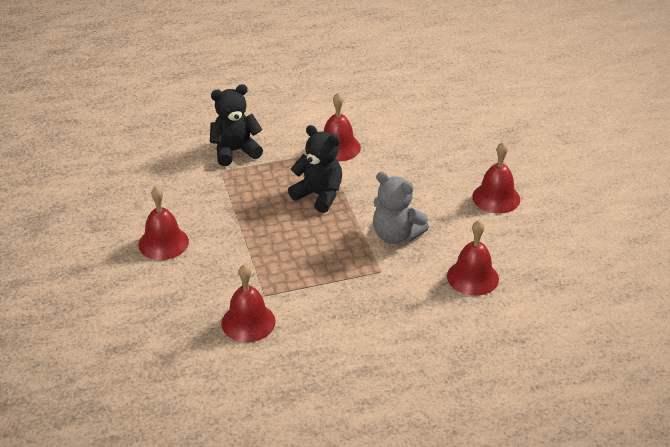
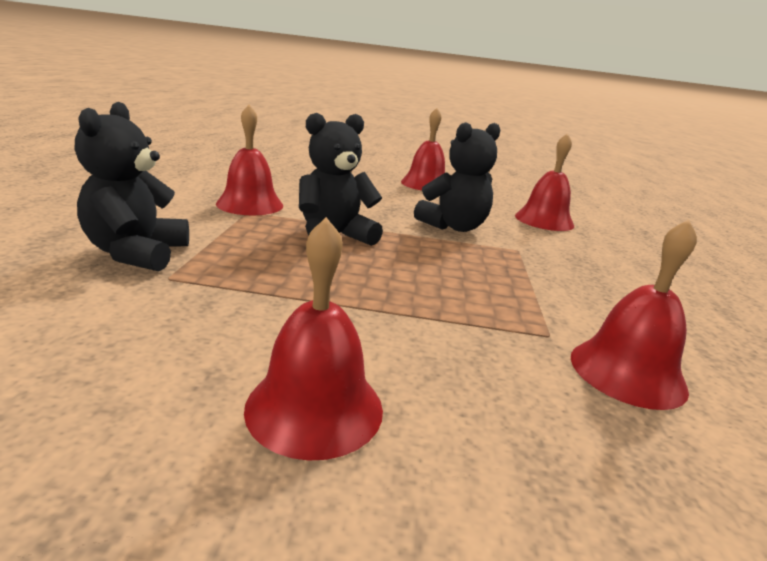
camera: 70 degrees left, 15 degrees down
grey teddy bear [373,172,429,244] -> black teddy bear [414,123,500,232]

